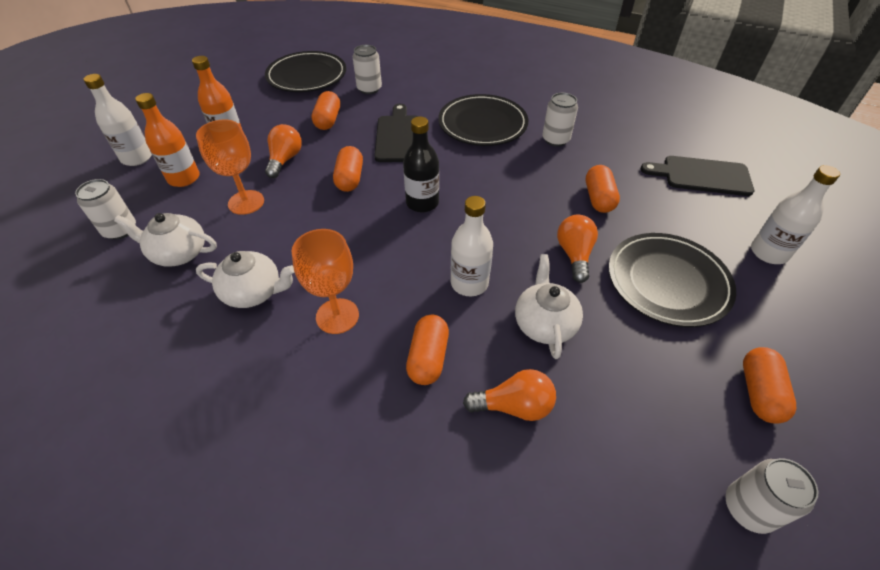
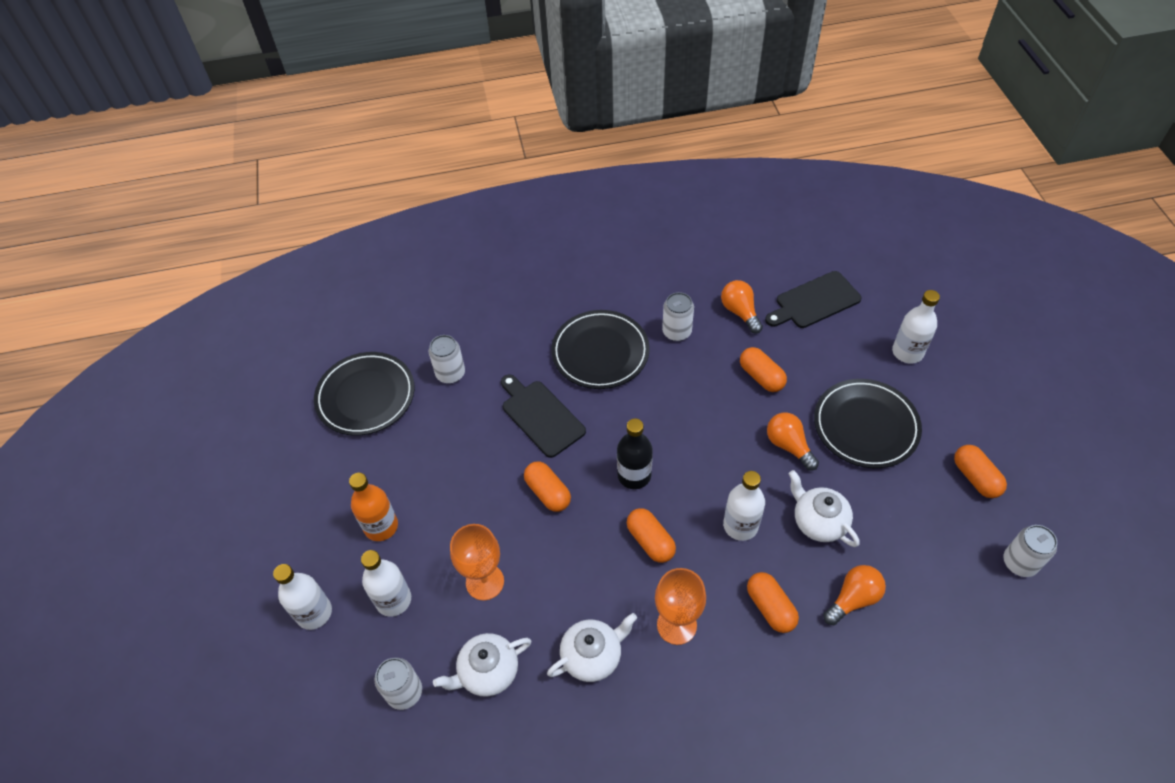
camera: 35 degrees left, 5 degrees up
orange bottle [135,93,200,187] -> white bottle [361,550,411,617]
orange light bulb [265,124,302,178] -> orange light bulb moved to [721,280,763,334]
orange capsule [312,91,340,130] -> orange capsule moved to [627,508,676,563]

